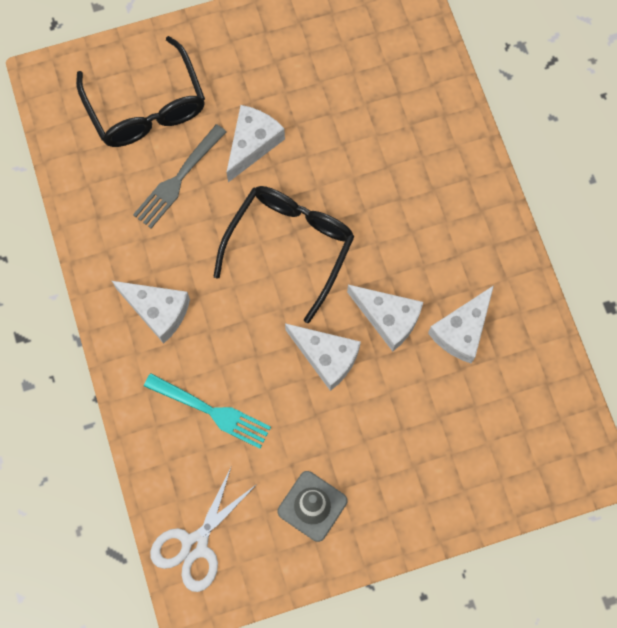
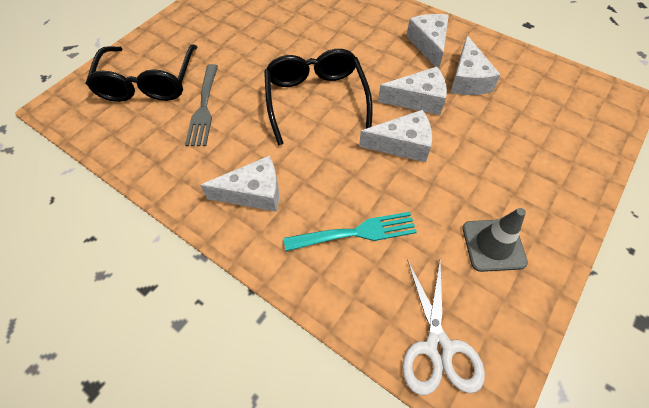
camera: 35 degrees left, 15 degrees down
black glasses [76,36,205,147] -> black glasses turned 60 degrees clockwise [86,45,198,102]
white cheese [226,105,285,182] -> white cheese moved to [406,14,449,68]

